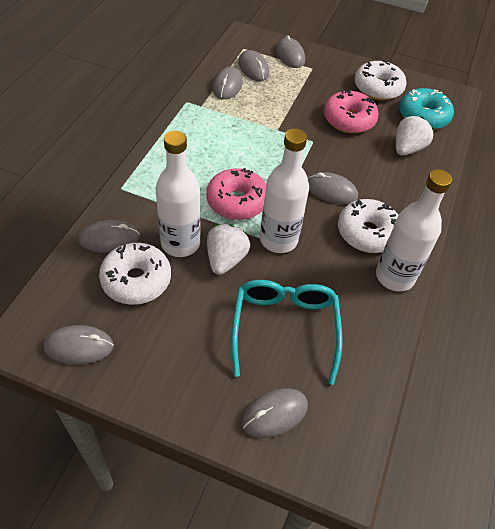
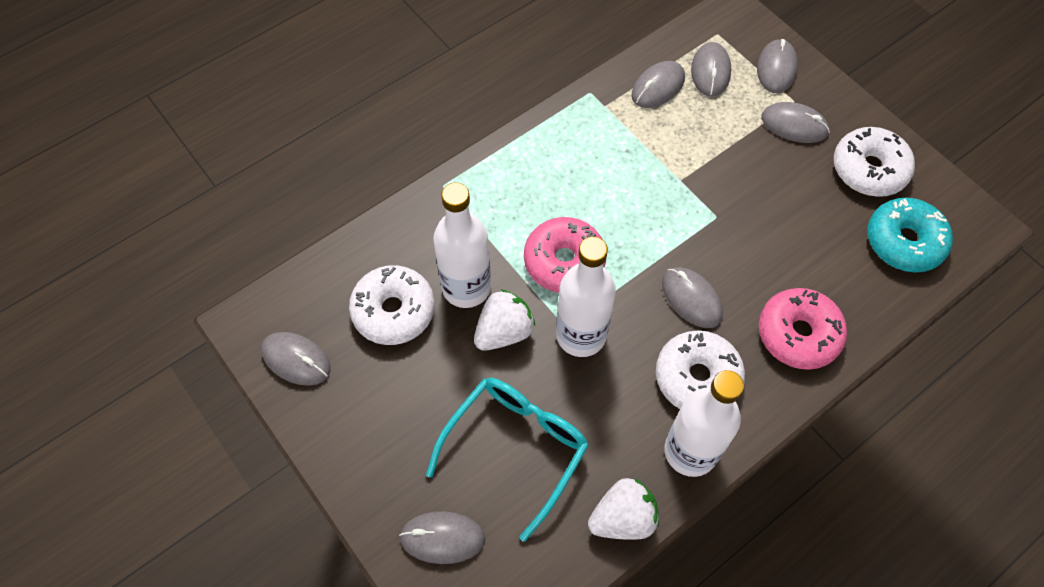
camera: 35 degrees right, 10 degrees up
grey mouse [78,220,140,253] -> grey mouse moved to [761,102,830,143]
pink donut [324,89,379,133] -> pink donut moved to [759,288,847,370]
white strawberry [396,116,434,155] -> white strawberry moved to [588,478,659,540]

